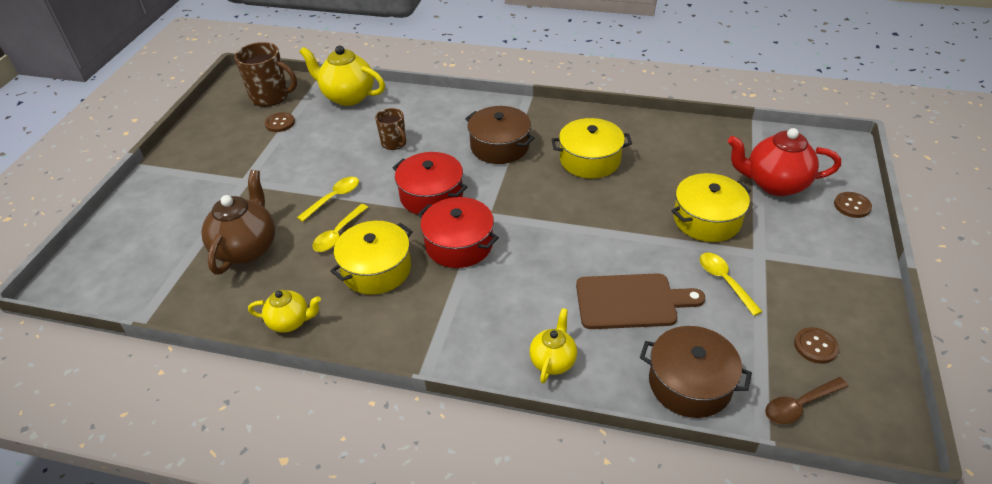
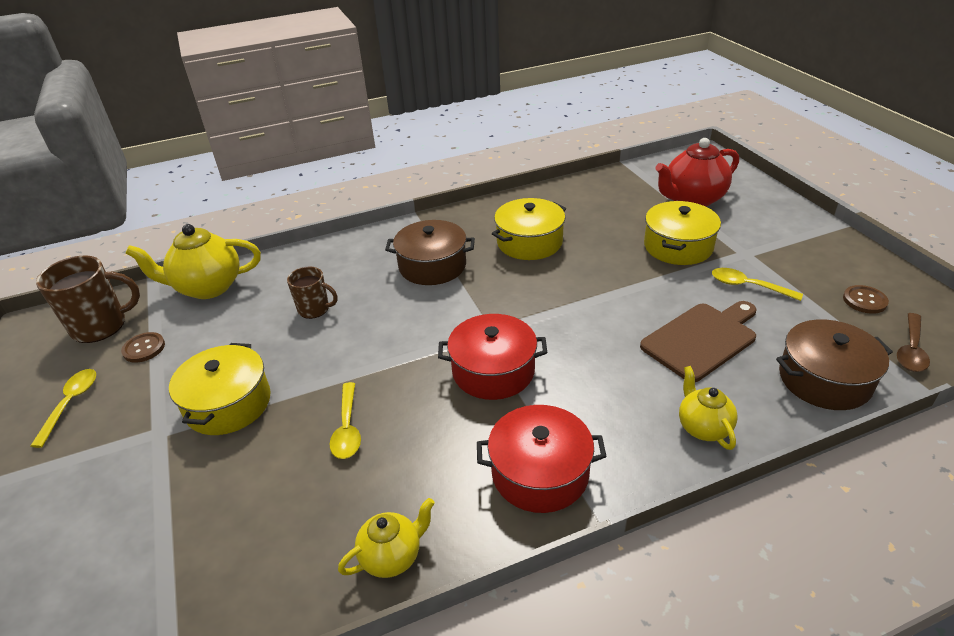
camera: 35 degrees left, 5 degrees down
brown teapot [201,170,275,275] -> none
yellow spoon [297,177,359,222] -> yellow spoon moved to [31,369,96,448]
yellow pot [330,221,413,295] -> yellow pot moved to [169,343,271,435]
red pot [393,152,467,215] -> red pot moved to [477,405,606,513]
brown button [834,192,872,218] -> none

